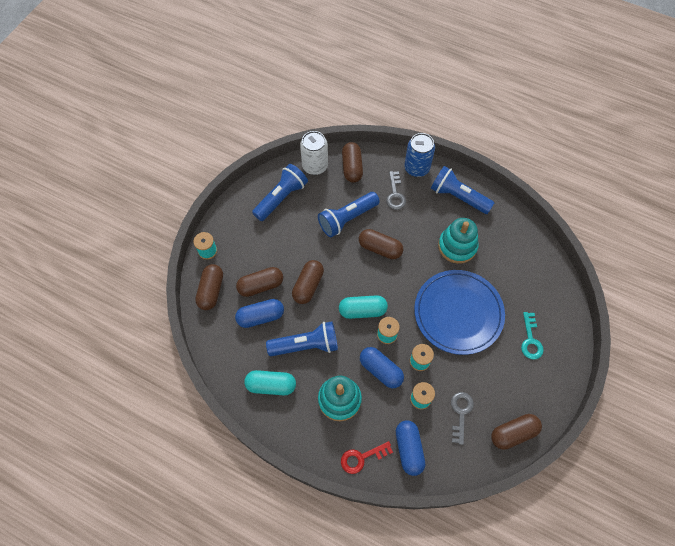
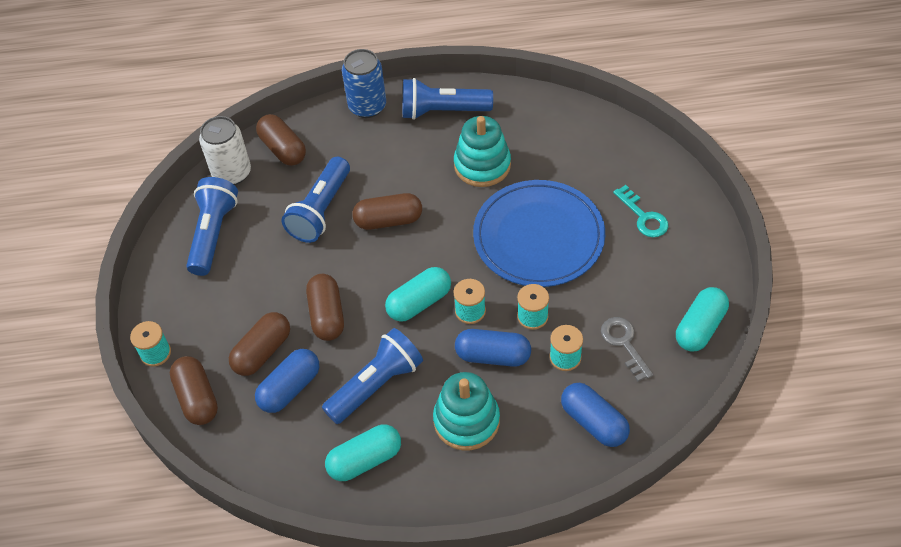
camera: 30 degrees left, 10 degrees down
red key [341,441,393,474] -> none
grey key [386,171,406,210] -> none
brown capsule [491,414,542,450] -> turquoise capsule [676,287,729,352]

